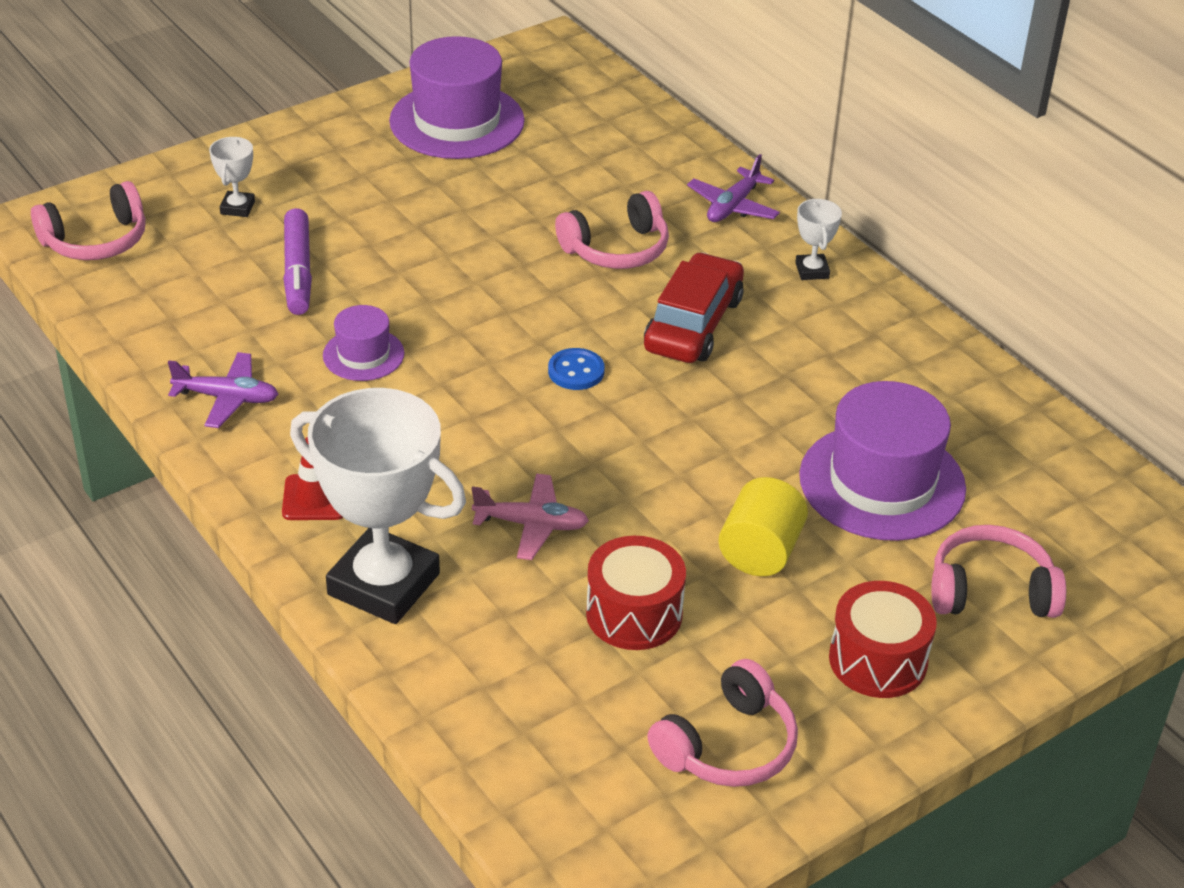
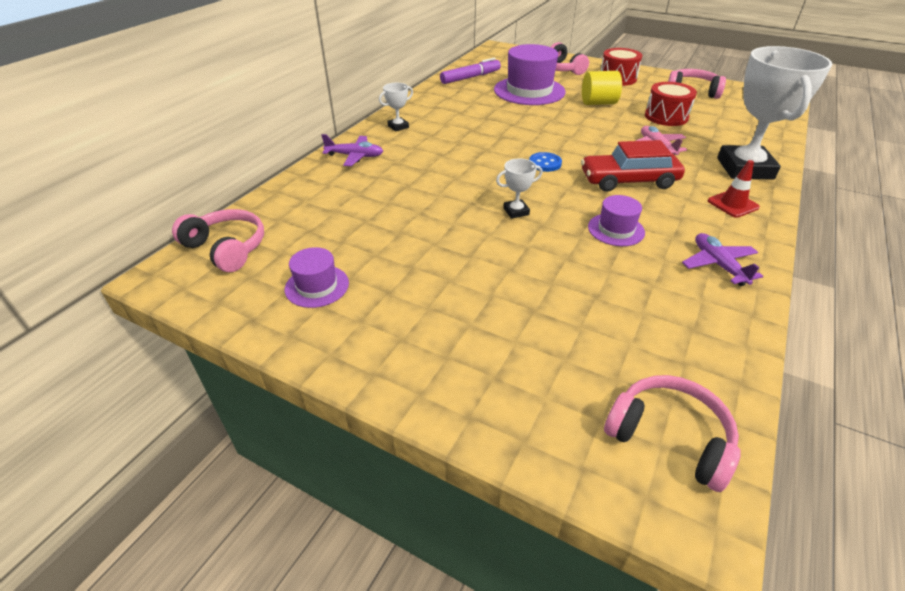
camera: 115 degrees left, 0 degrees up
white trophy [209,137,255,217] -> white trophy moved to [496,158,543,219]
purple marker [283,208,312,315] -> purple marker moved to [440,58,501,84]
purple hat [389,36,525,159] -> purple hat [285,247,349,308], size x0.52
pink headphones [555,191,669,269] -> pink headphones moved to [172,209,264,272]
red car [644,252,744,363] -> red car moved to [581,140,685,192]

